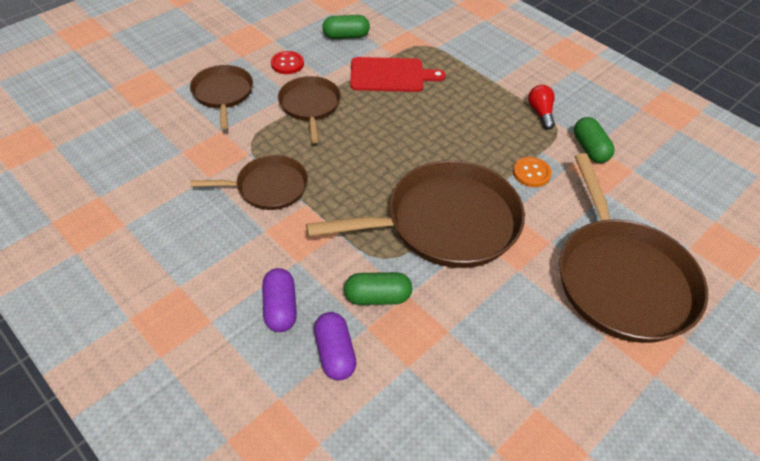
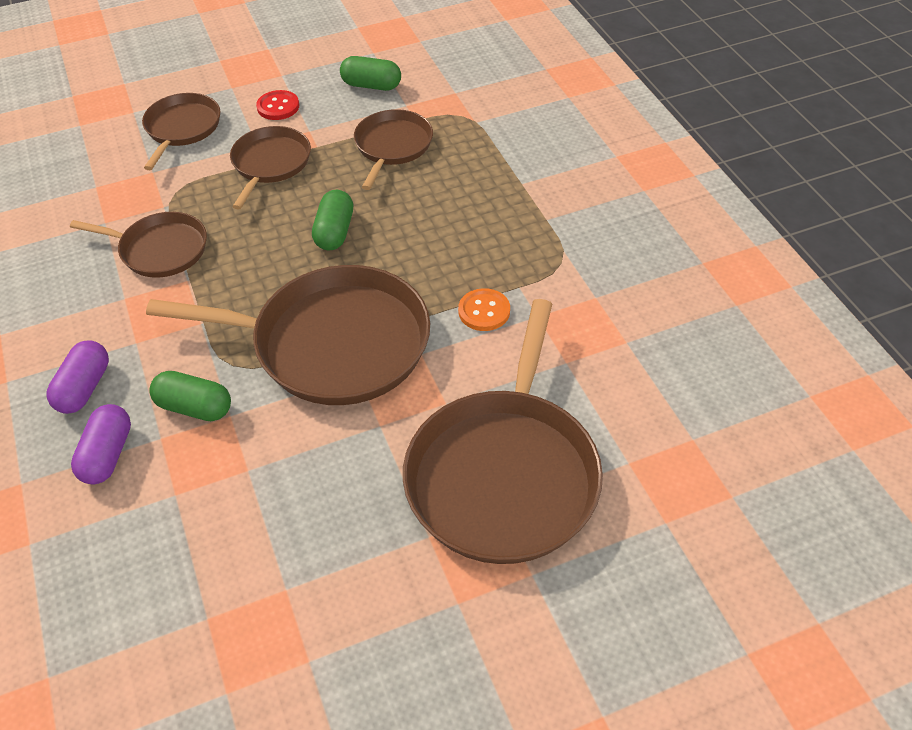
camera: 25 degrees right, 0 degrees up
red cutting board [350,57,446,92] -> brown pan [354,109,433,190]
red light bulb [528,85,555,130] -> none
green capsule [574,117,614,163] -> green capsule moved to [312,190,353,250]

